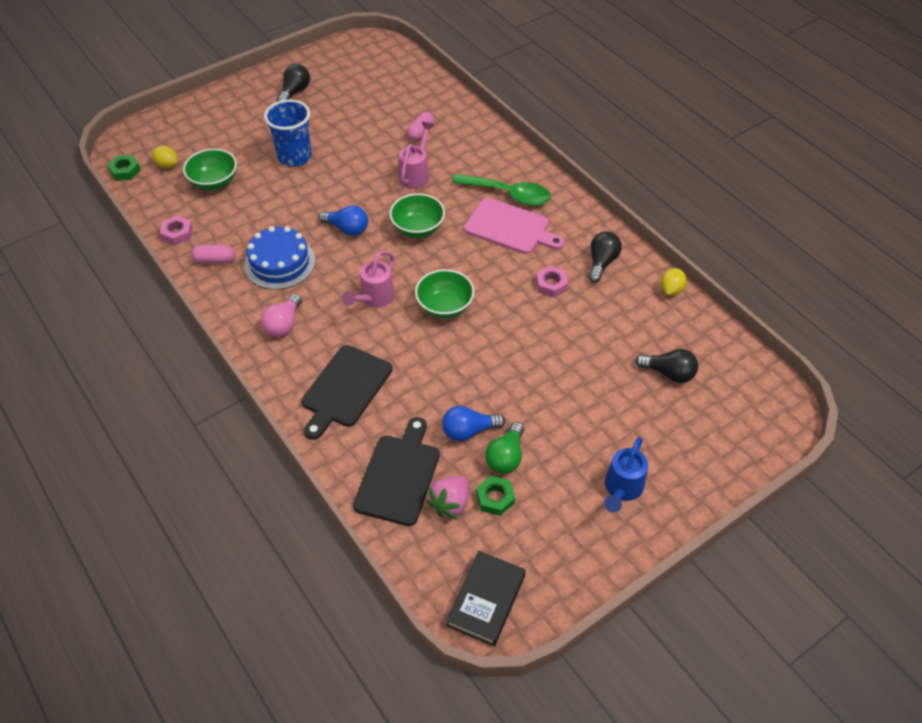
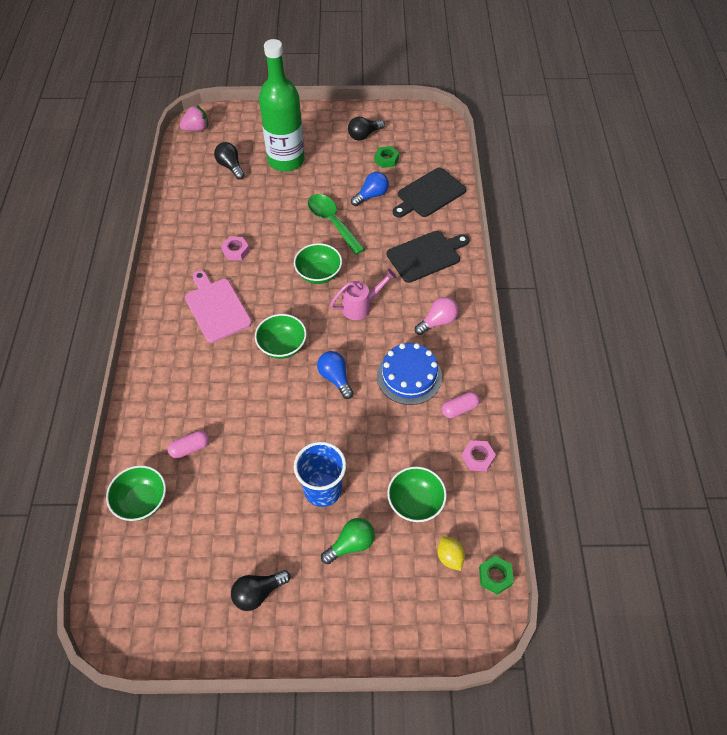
camera: 145 degrees left, 5 degrees up
pink capsule [191,245,235,264] -> pink capsule turned 60 degrees counterclockwise [442,392,480,418]
pink watering can [399,122,434,189] -> none
pink strawberry [426,476,469,519] -> pink strawberry moved to [180,105,208,131]
blue light bulb [442,406,505,441] -> blue light bulb turned 60 degrees counterclockwise [351,172,389,206]
black book [446,551,526,646] -> none
green spoon [452,174,551,206] -> green spoon moved to [308,194,365,255]
green light bulb [485,422,524,474] -> green light bulb moved to [321,518,375,564]
black light bulb [588,231,622,283] -> black light bulb moved to [348,117,385,141]
blue watering can [604,437,648,512] -> none
yellow lemon [661,268,687,295] -> none
none -> green bowl [106,465,166,521]
none -> green bottle [259,39,305,172]

